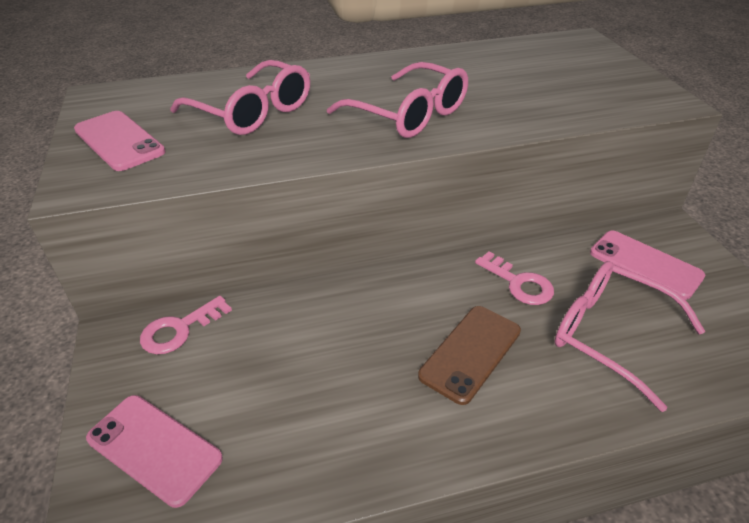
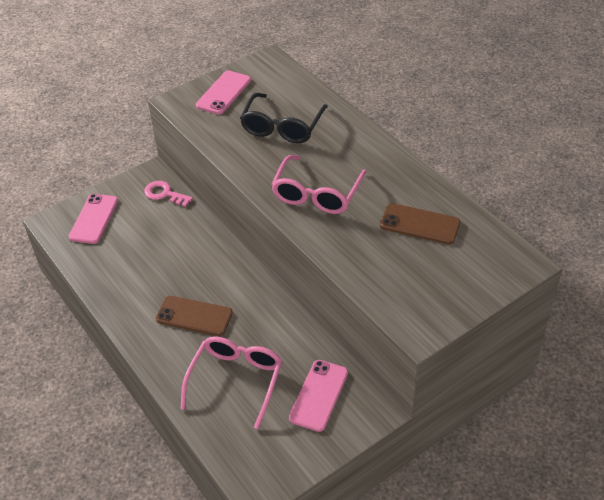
camera: 70 degrees right, 5 degrees up
pink glasses [170,60,310,135] -> black glasses [240,93,328,143]
pink key [475,251,554,305] -> none
none -> brown phone [380,203,460,244]

